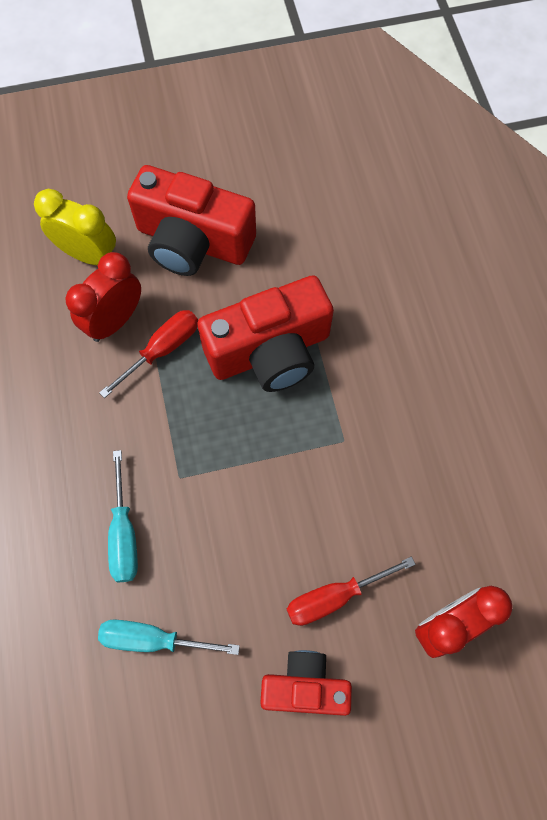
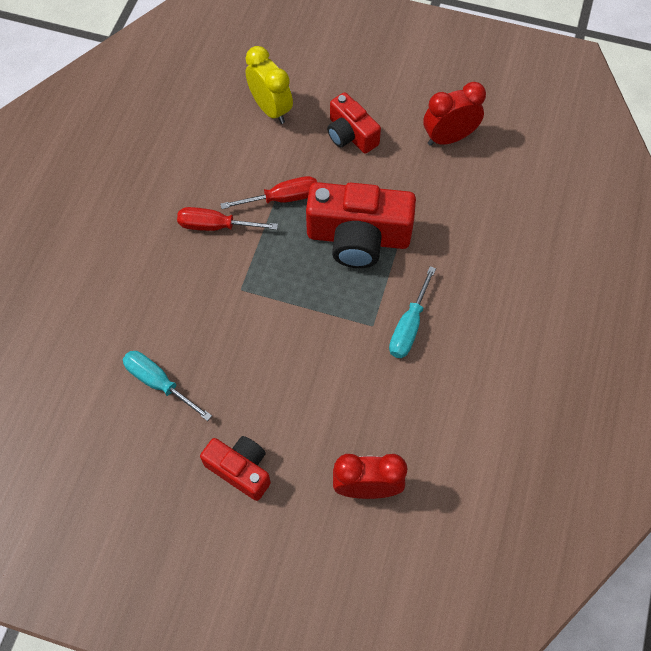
camera: 30 degrees right, 5 degrees down
red clock [66,252,141,342] -> red clock moved to [423,82,486,146]
turquoise screwdriver [108,450,138,582] -> turquoise screwdriver moved to [389,266,436,358]
red camera [127,165,256,276] -> red camera [327,92,381,154], size x0.59
red screwdriver [287,557,416,626] -> red screwdriver moved to [177,207,278,231]

